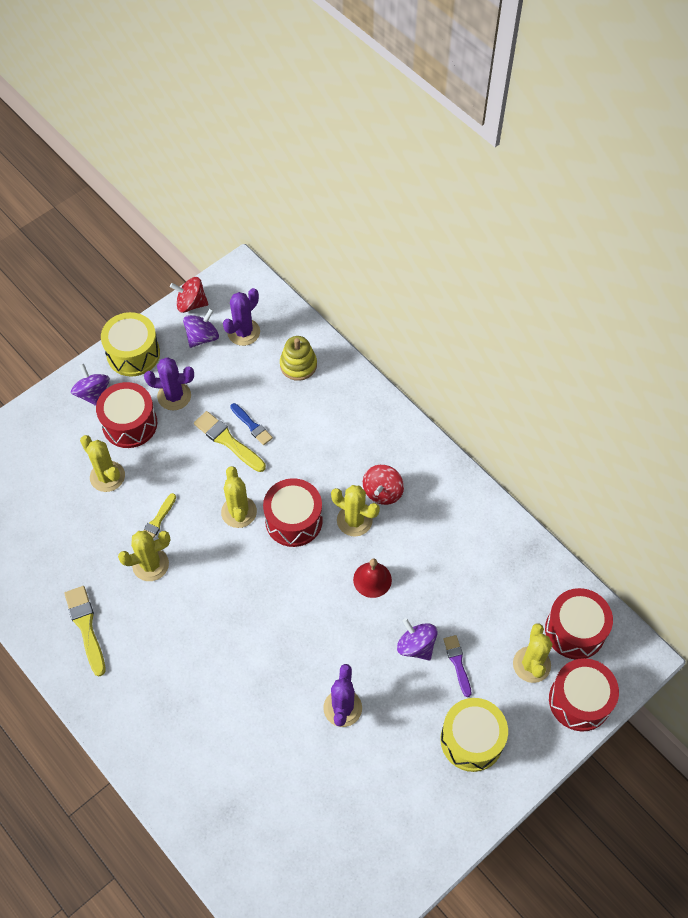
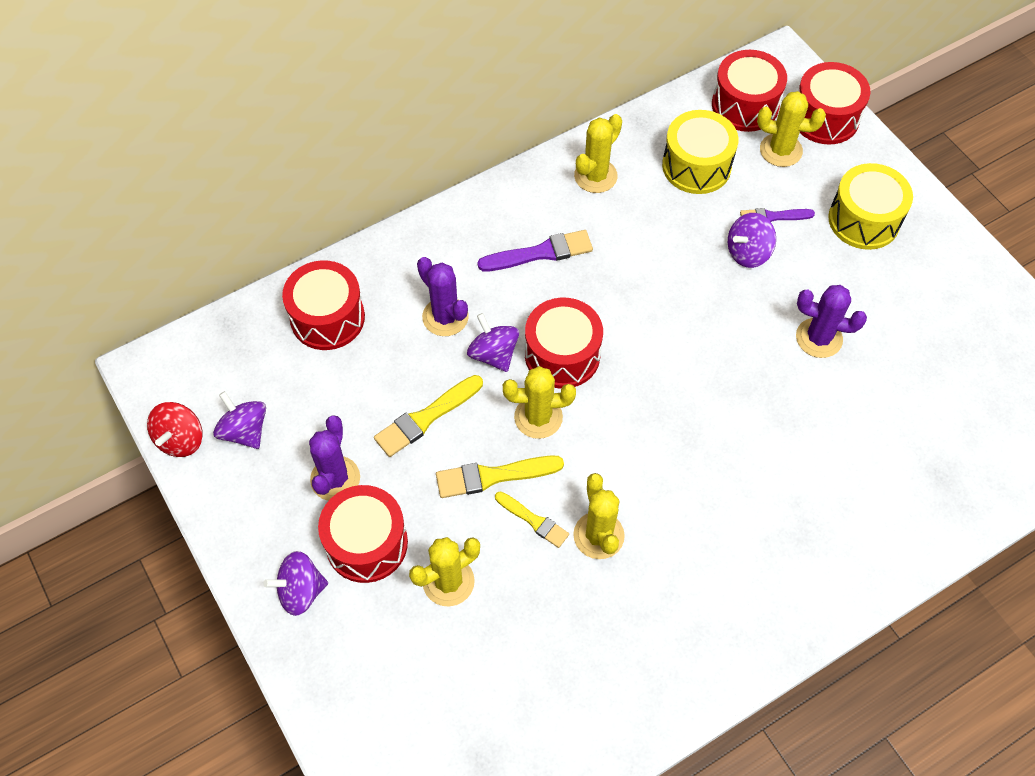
camera: 80 degrees left, 0 degrees up
yellow brush [64,586,106,676] -> yellow brush moved to [436,455,564,498]
yellow drum [101,312,160,376] -> yellow drum moved to [662,110,738,194]
purple cactus [223,288,260,346] -> purple cactus moved to [417,257,469,336]
blue brush [230,403,273,445] -> none
yellow stacking toy [280,336,317,381] -> red drum [282,260,365,350]
yellow cactus [331,485,380,537] -> yellow cactus moved to [574,114,622,193]
red bell [353,559,392,598] -> none
red spinning top [363,465,404,505] -> purple brush [477,230,593,271]
none -> purple spinning top [467,313,519,372]

